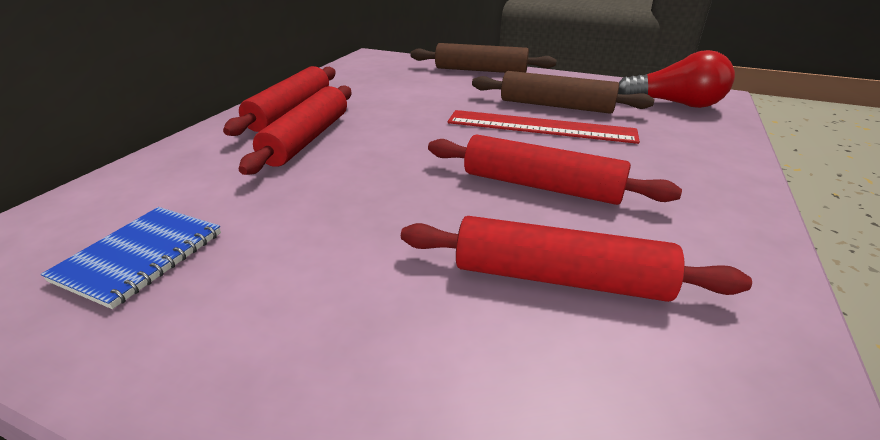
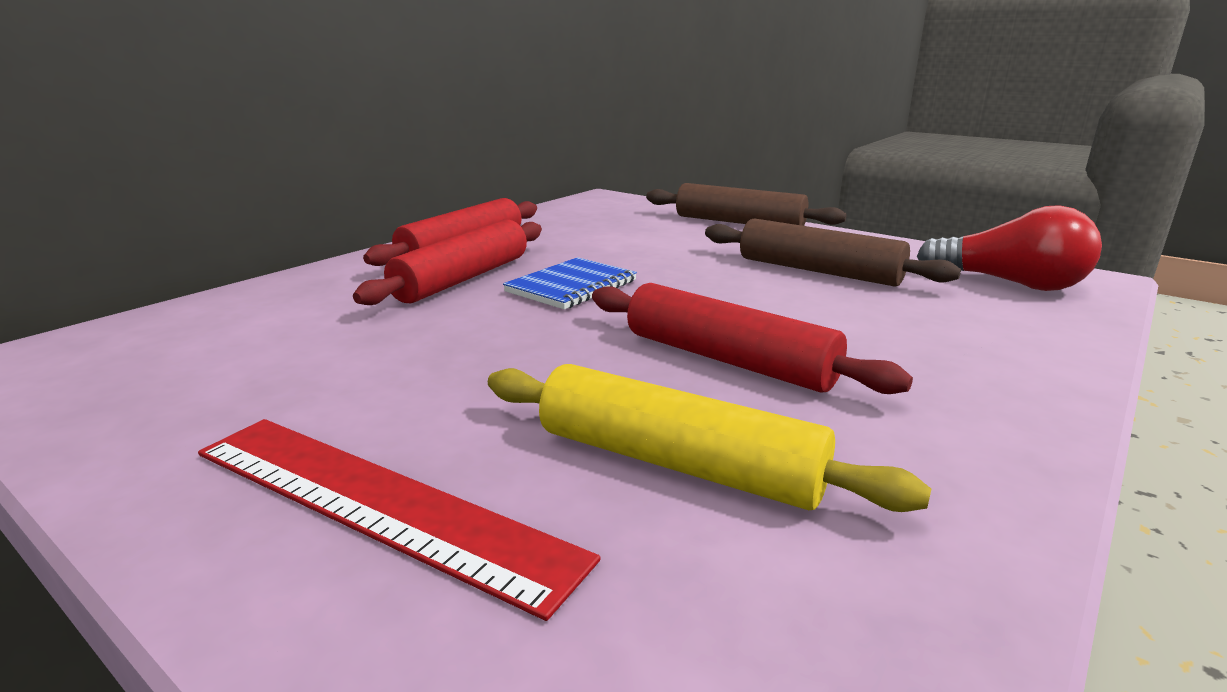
camera: 15 degrees right, 10 degrees down
blue notebook [41,207,221,309] -> blue notebook moved to [503,257,637,309]
red rolling pin [401,216,752,302] -> yellow rolling pin [488,364,931,512]
red ruler [448,110,640,144] -> red ruler moved to [198,419,600,621]

